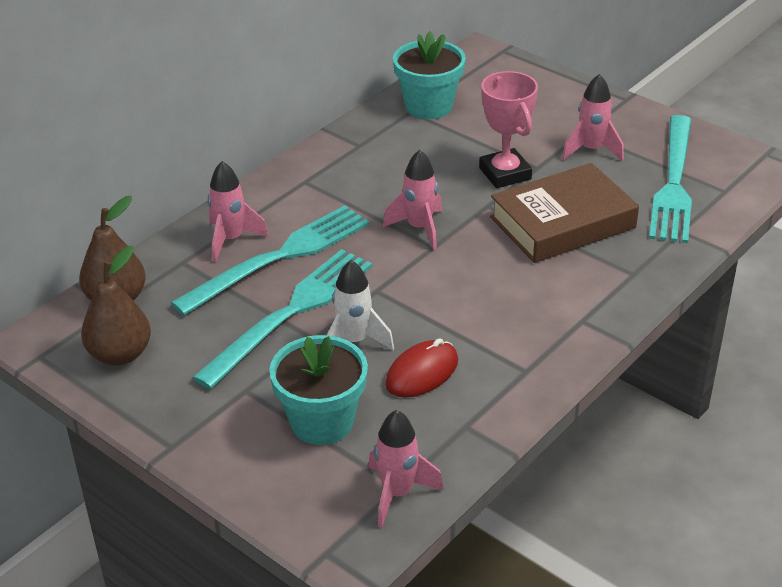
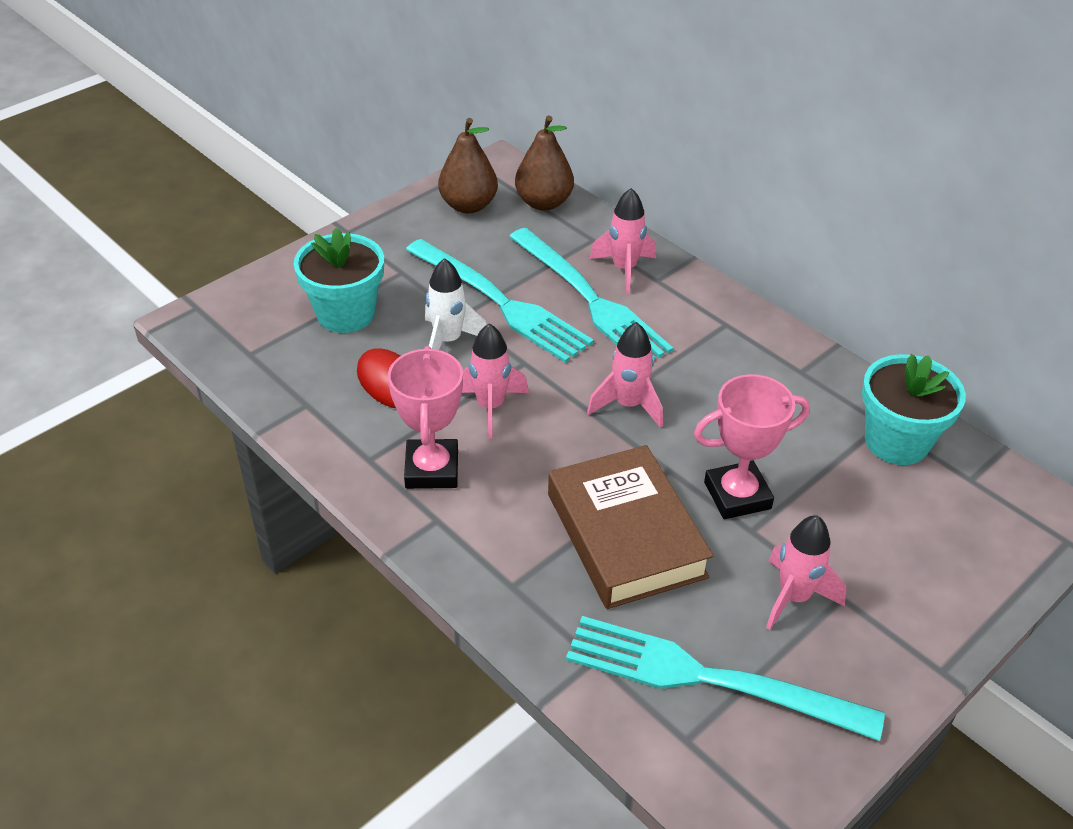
camera: 95 degrees right, 5 degrees up
pink rocket [368,410,444,528] -> pink rocket moved to [462,323,529,438]
none -> pink trophy [388,346,463,489]

